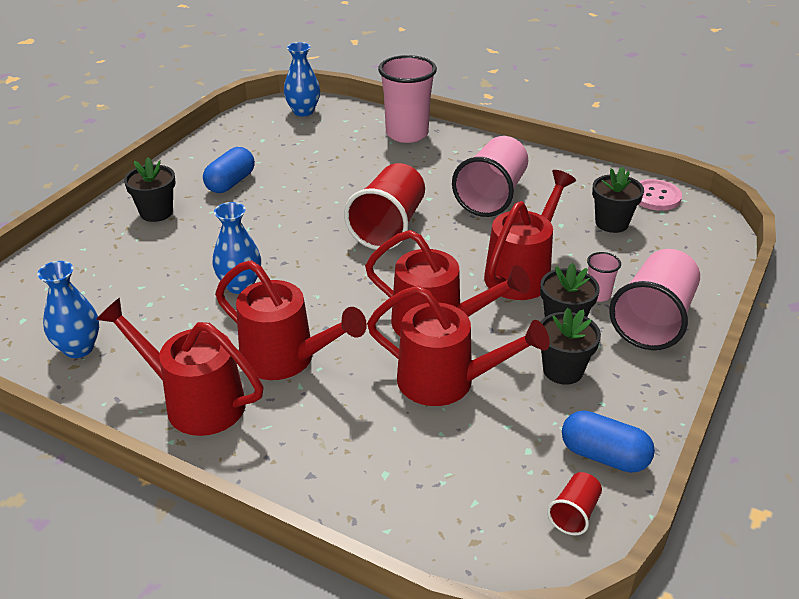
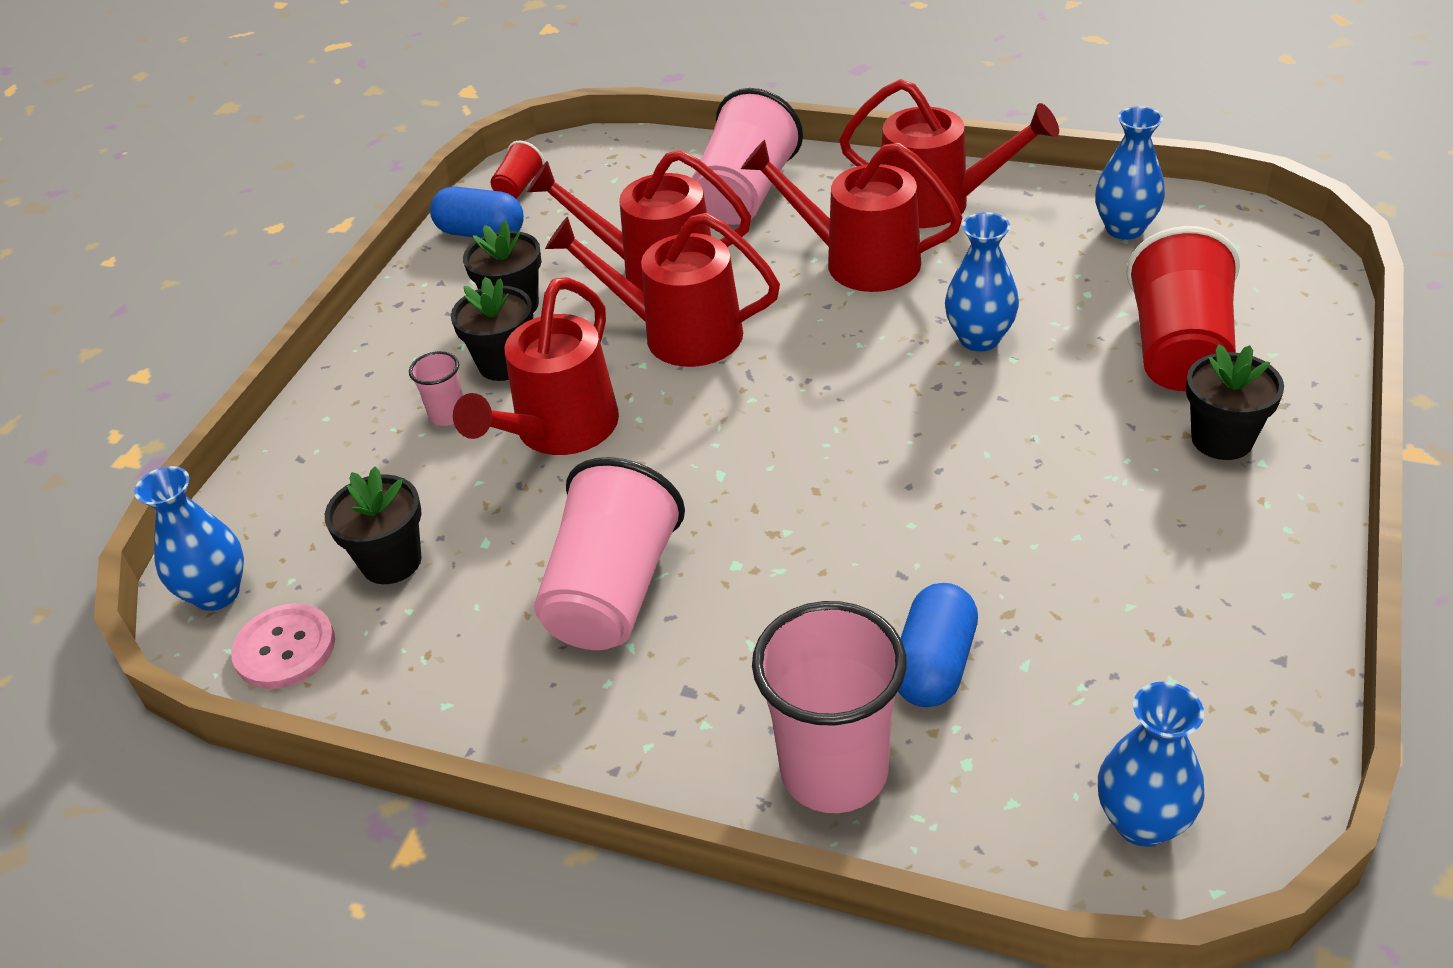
camera: 175 degrees right, 5 degrees up
blue capsule [203,147,255,193] -> blue capsule moved to [898,583,978,707]
red cup [344,163,425,250] -> red cup moved to [1126,226,1240,391]
pink cup [609,249,700,350] -> pink cup moved to [692,88,803,225]
none -> blue vase [134,466,244,611]

